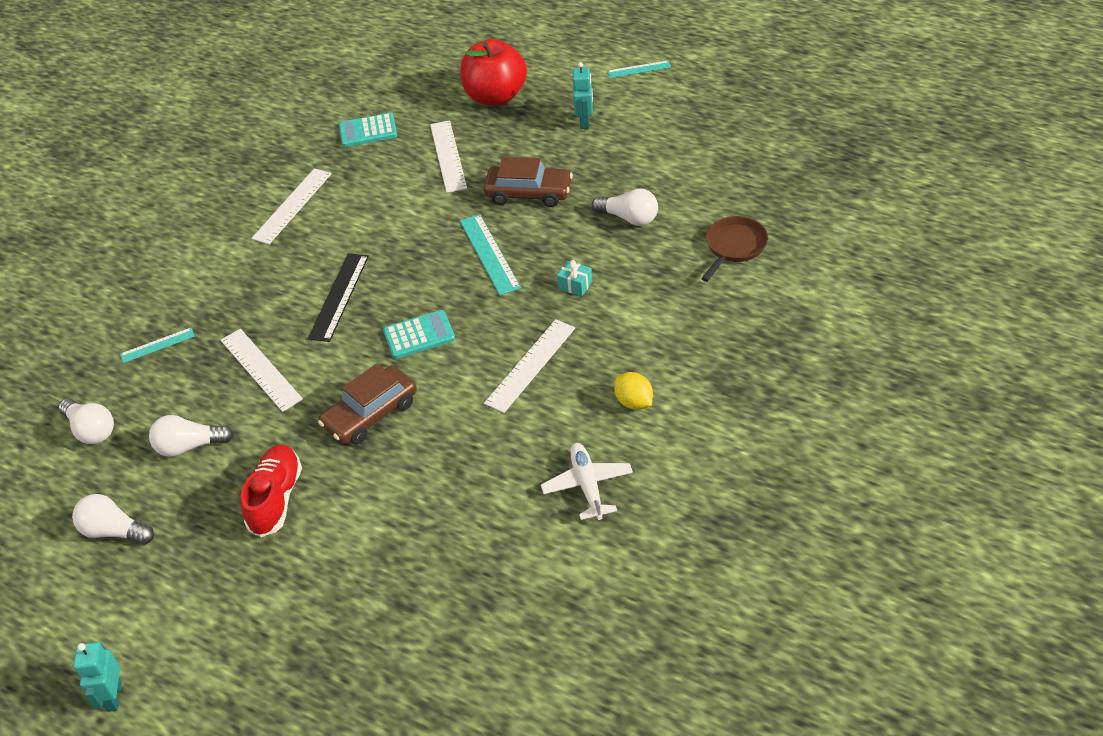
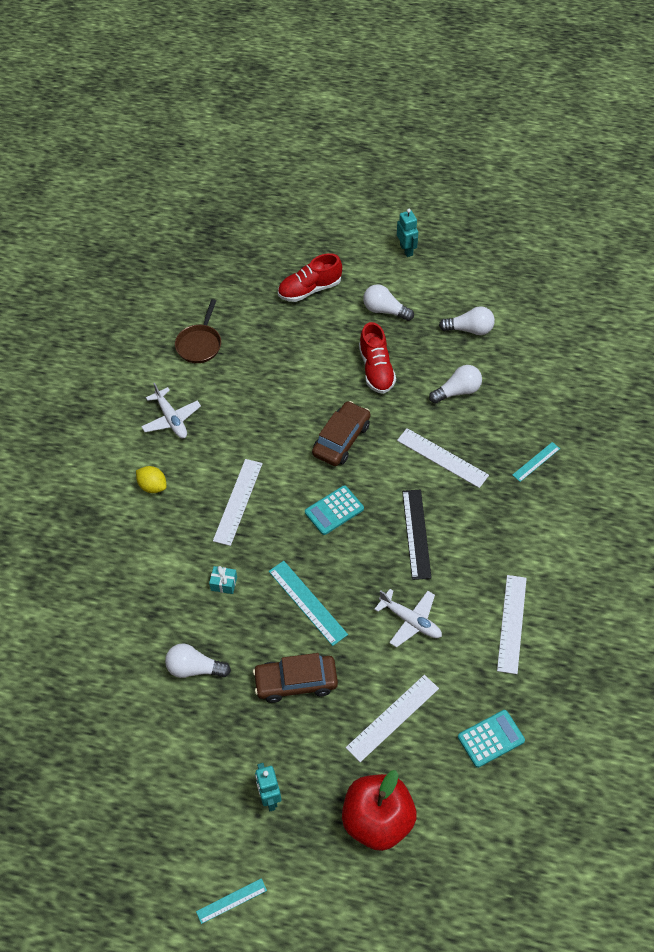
camera: 160 degrees right, 10 degrees up
white light bulb [59,398,114,444] -> white light bulb moved to [363,284,414,321]
white ruler [430,120,467,193] -> white ruler turned 75 degrees clockwise [346,675,439,762]
brown pan [701,216,768,282] -> brown pan moved to [175,299,221,363]
none -> red shoe [278,253,342,302]
none -> white plane [374,589,442,648]

